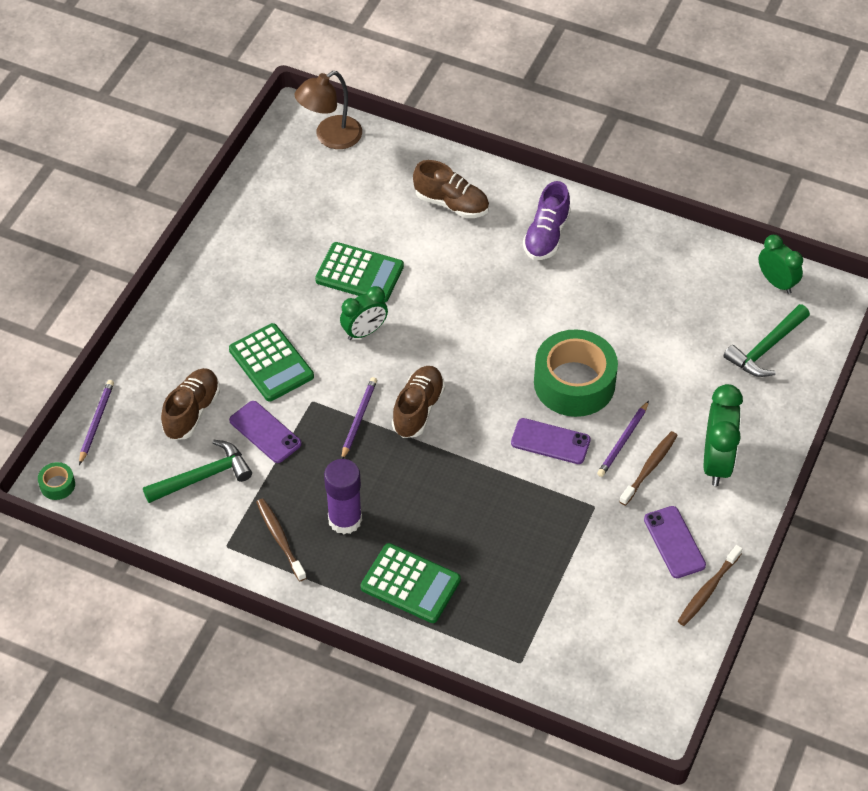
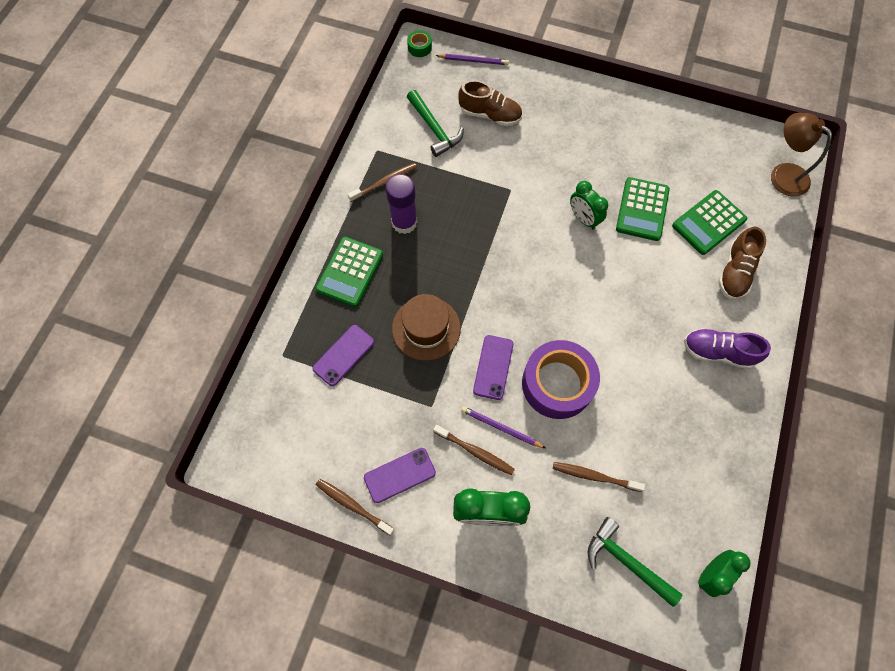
camera: 85 degrees right, 15 degrees up
green calculator [229,323,314,401] -> green calculator moved to [672,190,747,255]
purple phone [229,401,302,463] -> purple phone moved to [312,325,374,386]
purple pencil [341,377,377,459] -> none
brown shoe [392,366,445,438] -> none
green tape [534,329,618,417] -> purple tape [522,340,600,419]
none -> brown hat [392,294,461,361]
none -> brown toothbrush [553,462,645,492]

